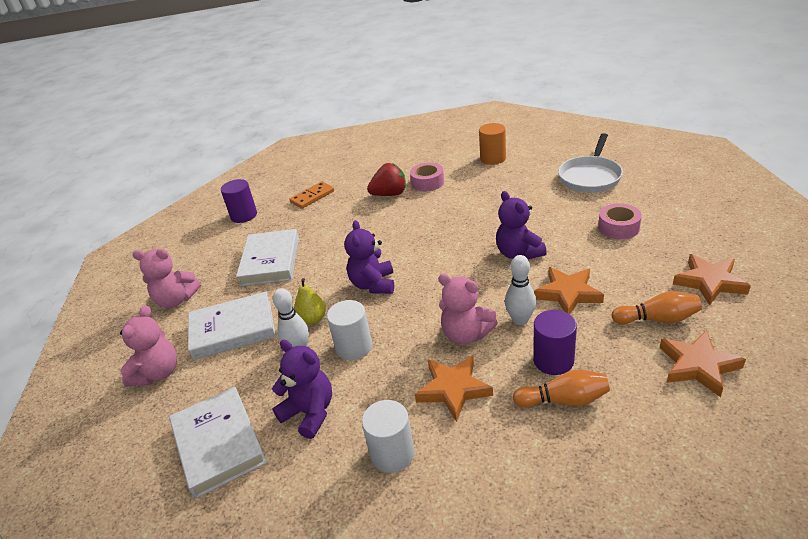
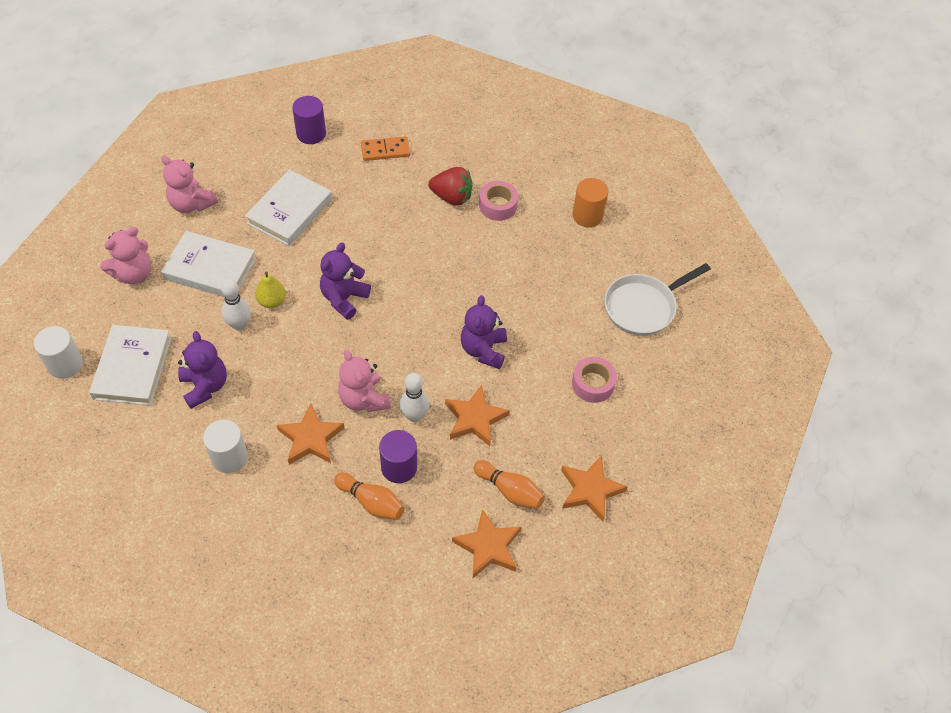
camera: 25 degrees right, 20 degrees up
white cylinder [327,300,372,360] -> white cylinder moved to [34,326,83,379]

